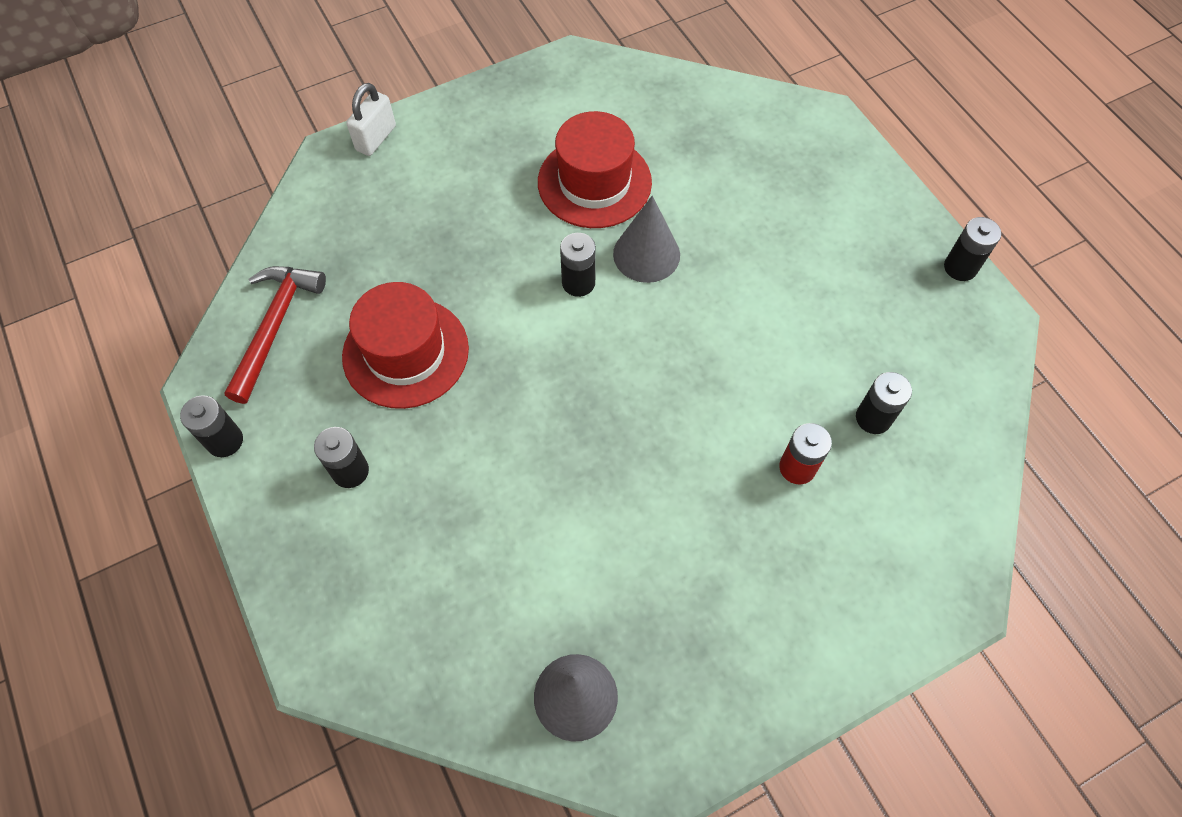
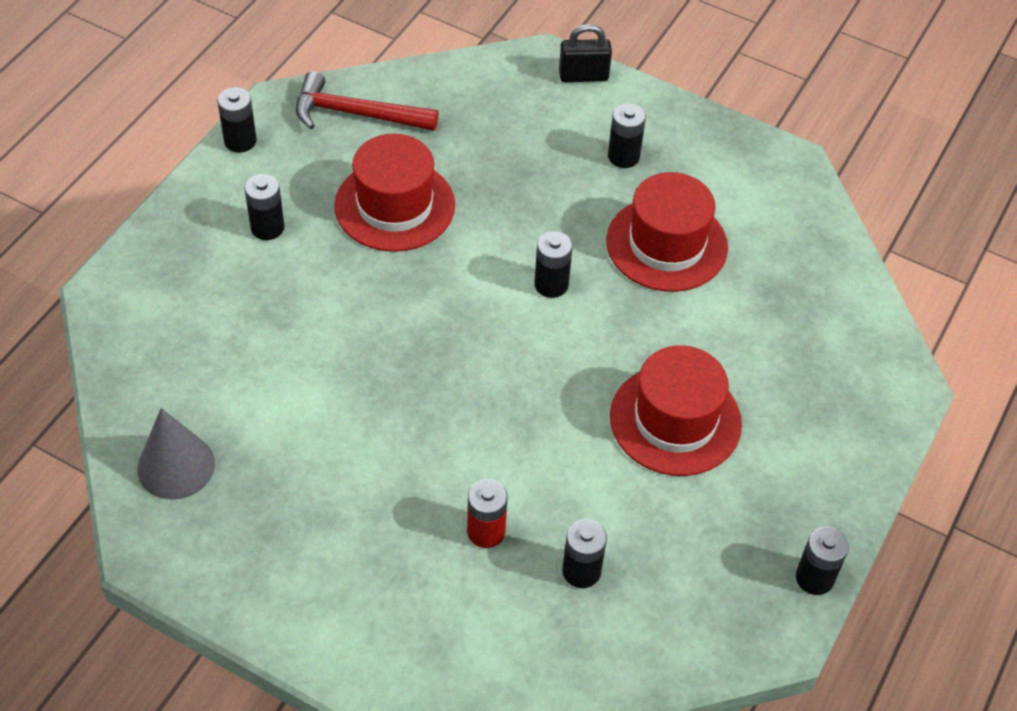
camera: 55 degrees right, 10 degrees down
red hammer [224,266,326,404] -> red hammer turned 150 degrees counterclockwise [296,71,438,131]
white padlock [346,83,396,156] -> black padlock [559,24,612,82]
grey cone [613,196,680,283] -> none
none -> black battery [608,103,646,168]
none -> red hat [610,345,742,476]

